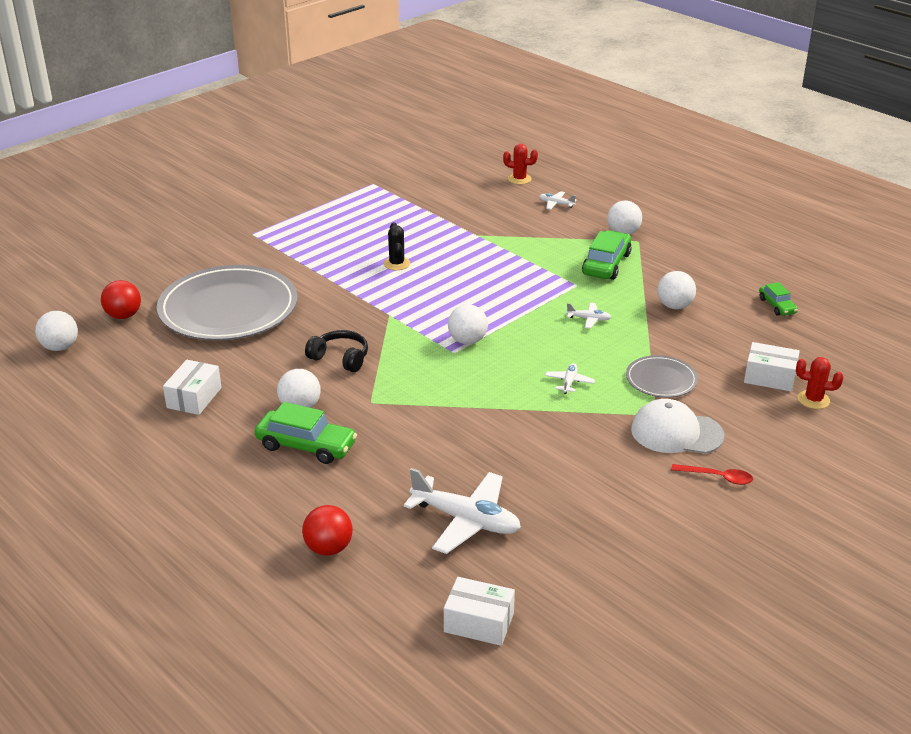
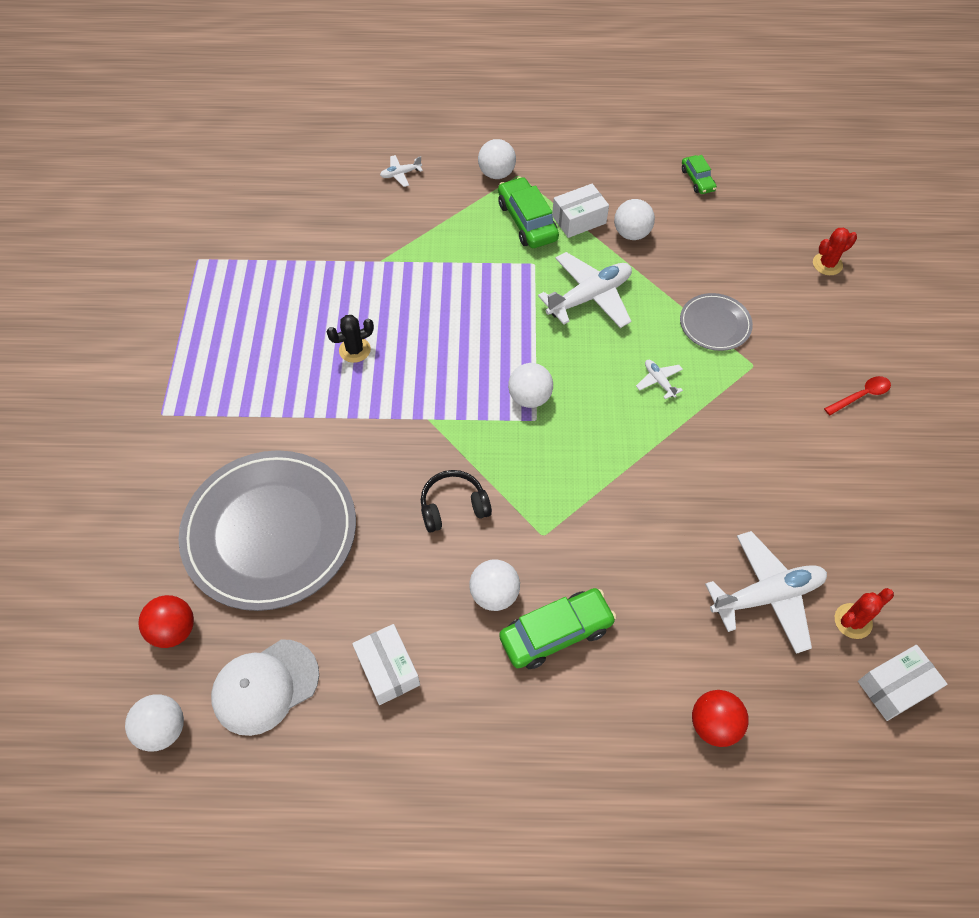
camera: 45 degrees left, 25 degrees up
black cactus [384,222,410,270] -> black cactus turned 60 degrees counterclockwise [327,315,374,363]
red cactus [503,144,538,184] -> red cactus moved to [835,588,894,639]
white plane [566,303,611,329] -> white plane [538,252,632,328], size x2.18
white cap [631,399,725,454] -> white cap moved to [211,639,319,736]
white box [744,342,800,392] -> white box moved to [552,184,609,238]
green car [759,282,798,316] -> green car turned 45 degrees clockwise [682,155,717,194]

